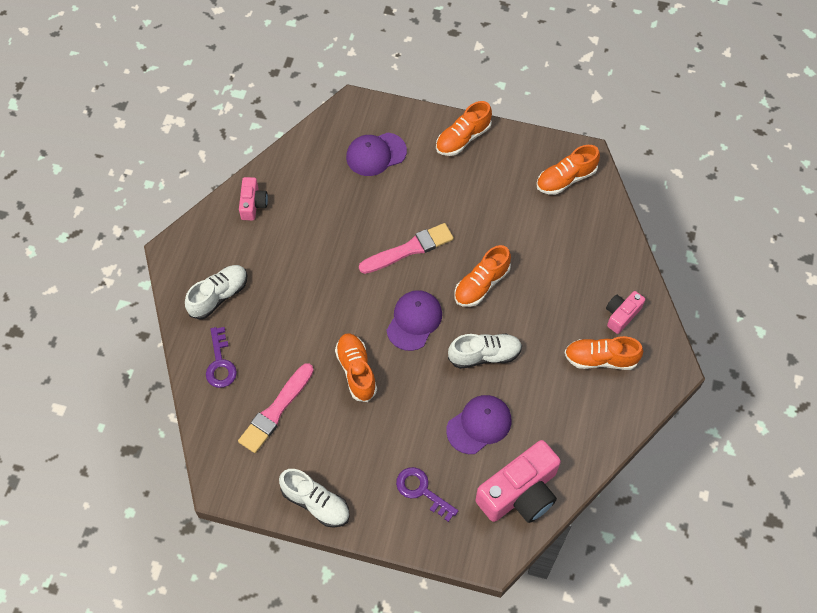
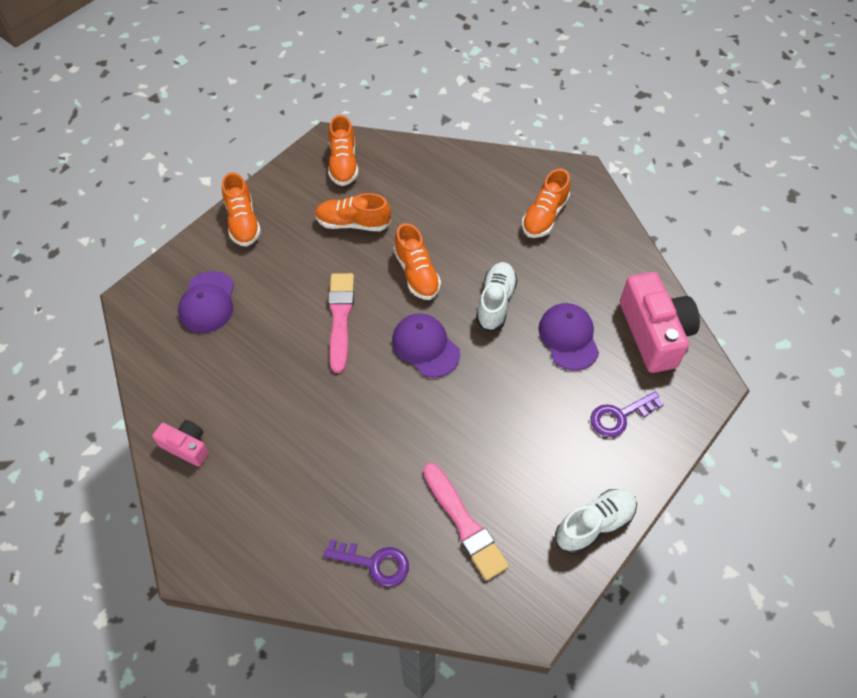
camera: 65 degrees left, 5 degrees down
white shoe [185,265,247,320] -> none
orange shoe [335,333,377,402] -> orange shoe moved to [315,193,391,231]
pink camera [606,291,645,334] -> none

